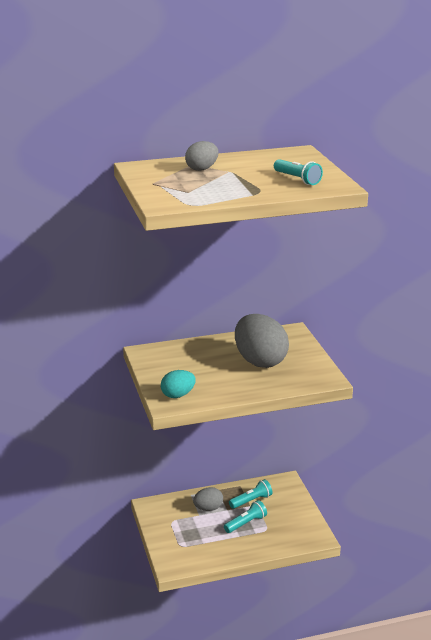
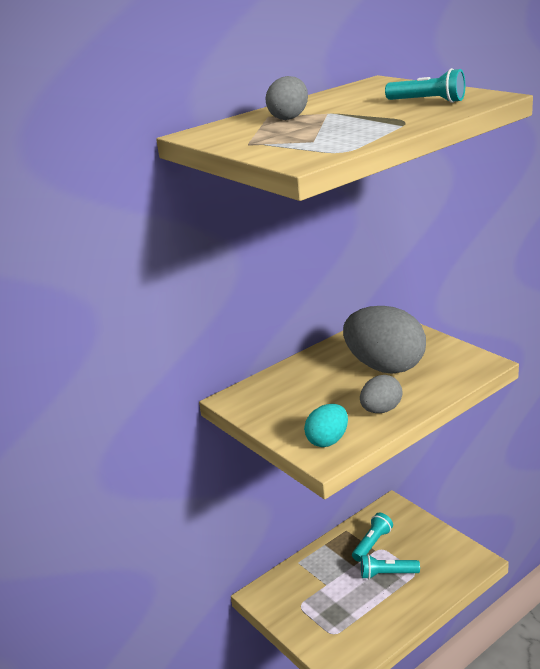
camera: 20 degrees left, 0 degrees up
grey egg [193,487,223,511] -> grey egg moved to [360,375,403,413]
turquoise flashlight [224,500,267,533] -> turquoise flashlight turned 120 degrees counterclockwise [361,554,420,579]

